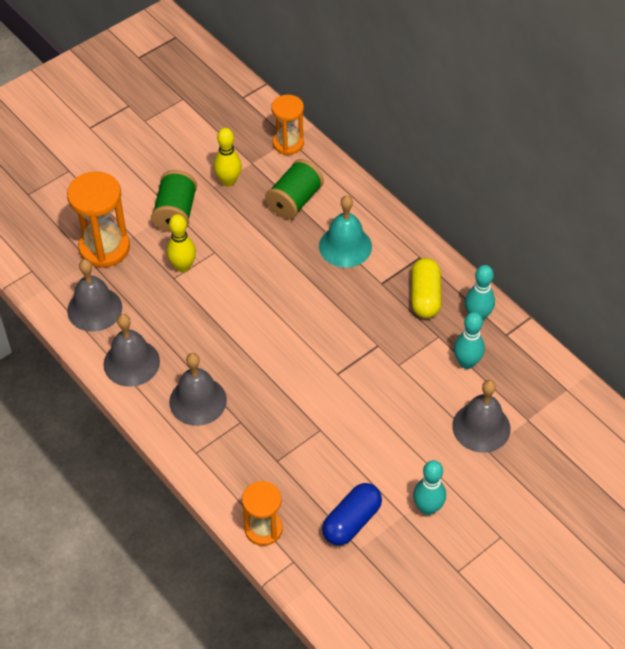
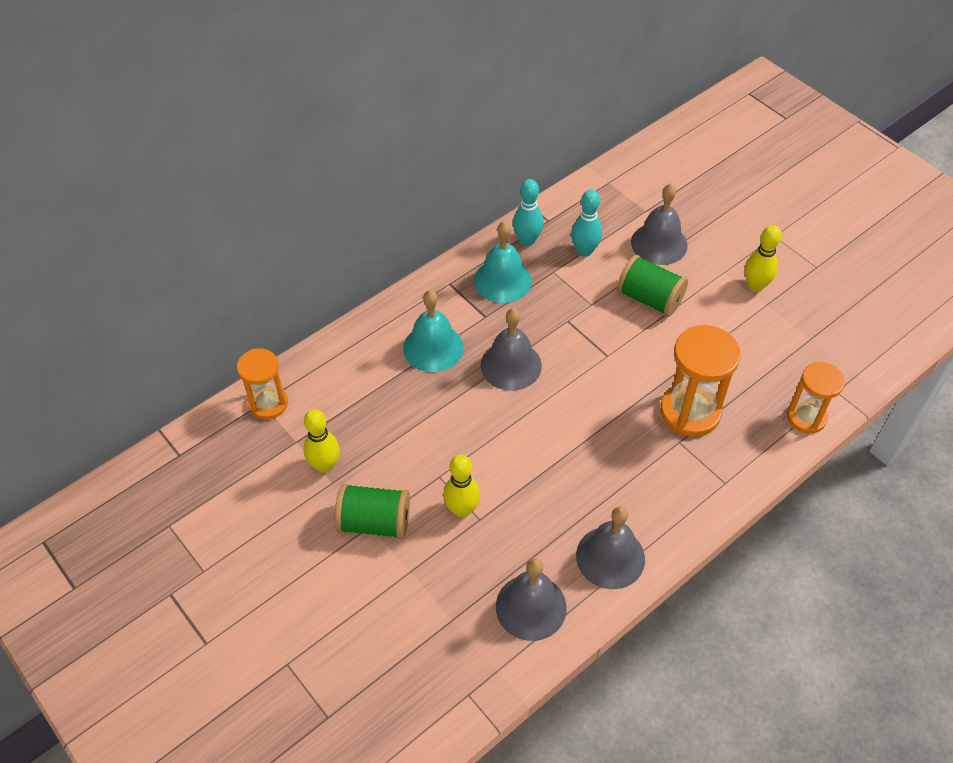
camera: 90 degrees left, 0 degrees up
orange hourglass [67,171,130,268] -> orange hourglass moved to [660,325,741,437]
grey bell [169,353,227,426] -> grey bell moved to [480,308,542,391]
green spool [265,159,324,219] -> green spool moved to [617,255,688,317]
blue capsule [322,483,382,545] -> none
yellow capsule [411,258,442,318] -> turquoise bell [474,221,532,303]
turquoise bowling pin [413,460,446,515] -> yellow bowling pin [745,225,782,292]

